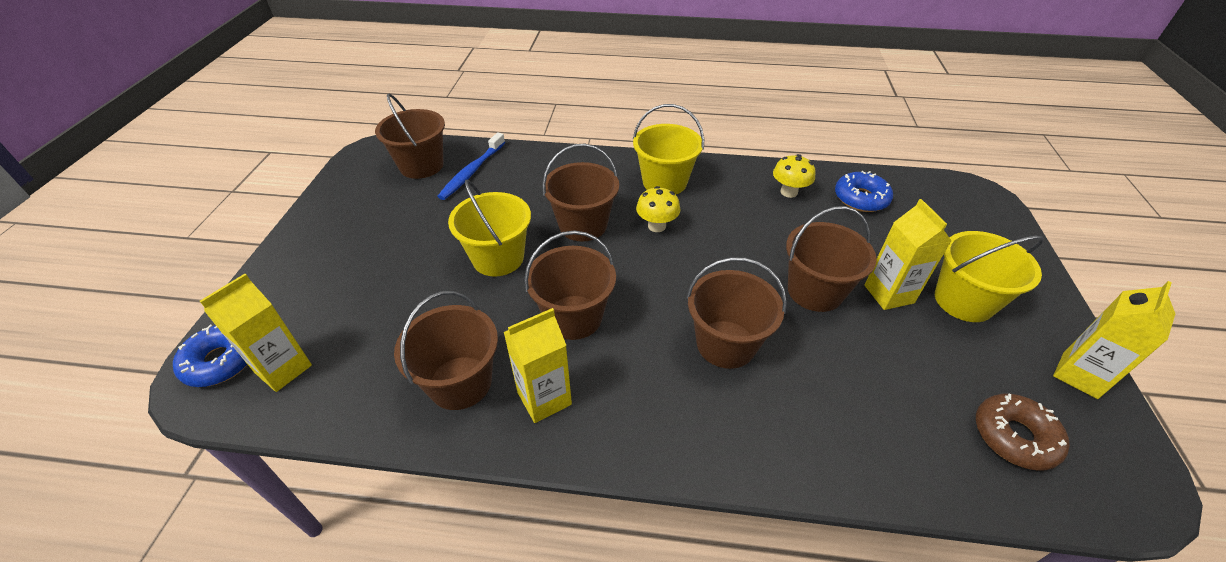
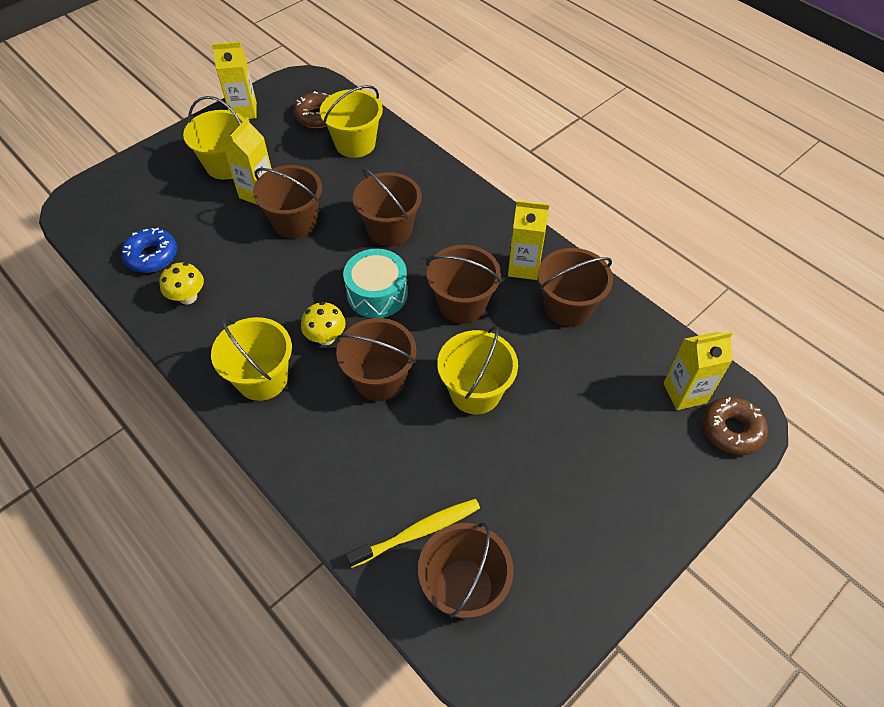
camera: 140 degrees left, 10 degrees up
blue donut [173,325,247,387] -> brown donut [702,397,768,455]
blue toothbrush [437,132,505,200] -> yellow toothbrush [346,499,480,568]
none -> yellow bucket [320,85,383,158]
none -> turquoise drum [343,249,408,318]

